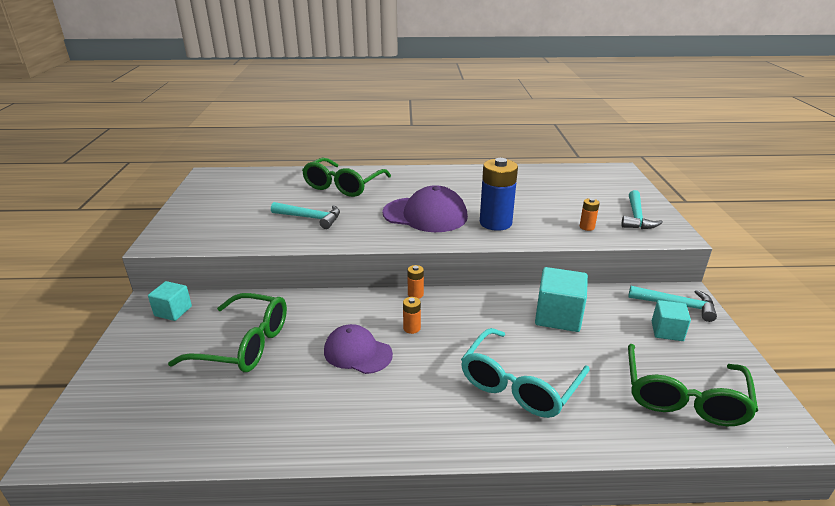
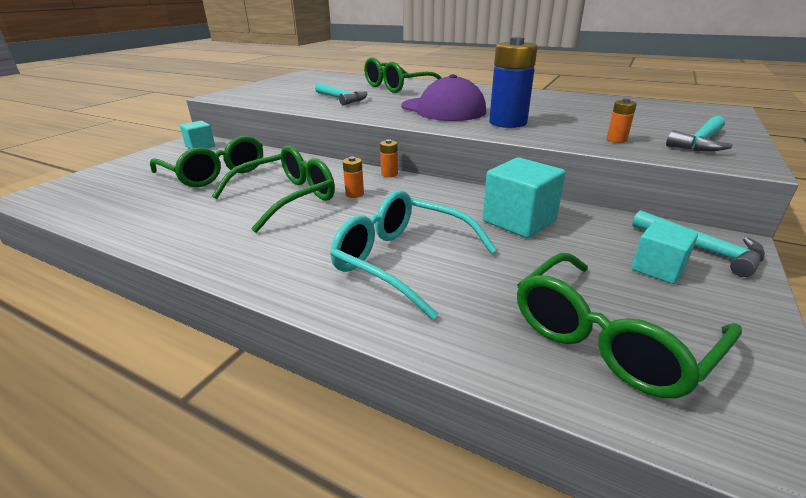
camera: 30 degrees right, 0 degrees up
purple cap [324,324,393,374] -> green glasses [212,145,335,233]
turquoise glasses [461,328,590,418] -> turquoise glasses turned 60 degrees clockwise [330,190,497,320]

